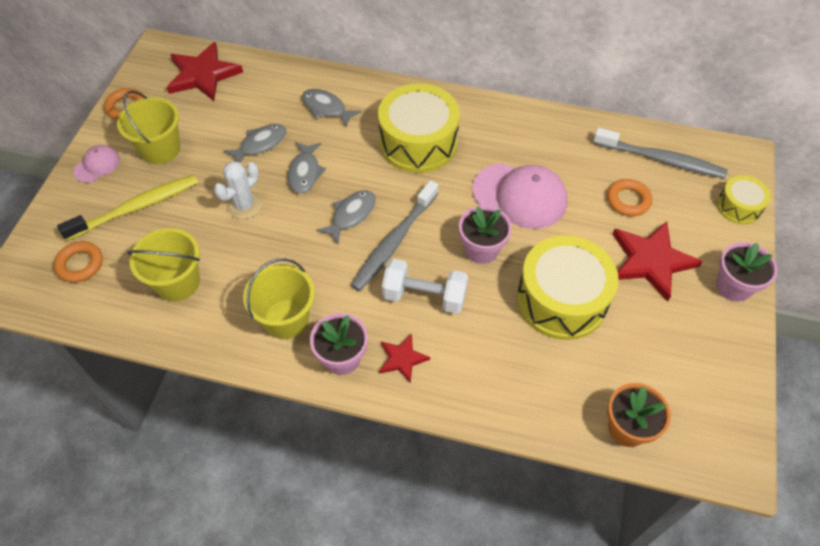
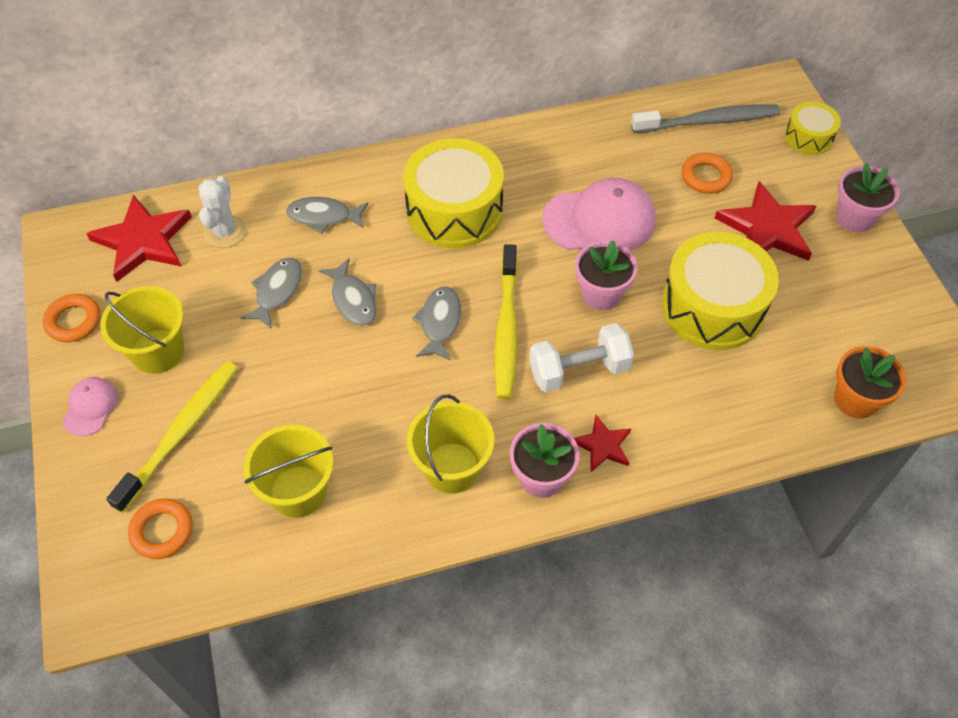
camera: 30 degrees left, 0 degrees up
white cactus [214,161,262,219] -> white cactus moved to [199,176,246,248]
grey toothbrush [351,180,438,291] -> yellow toothbrush [494,244,518,399]

